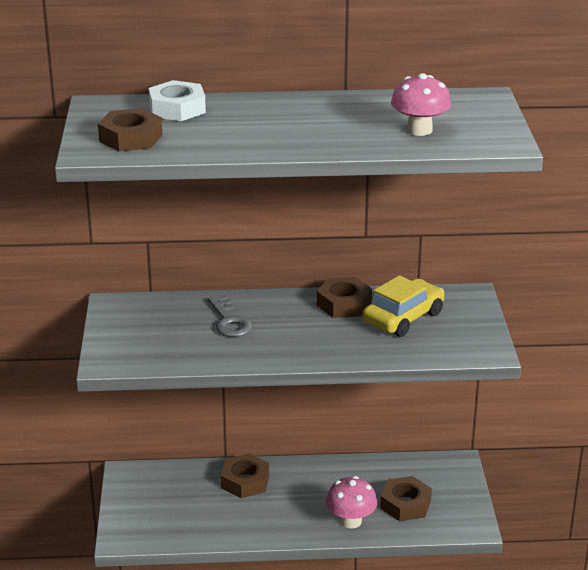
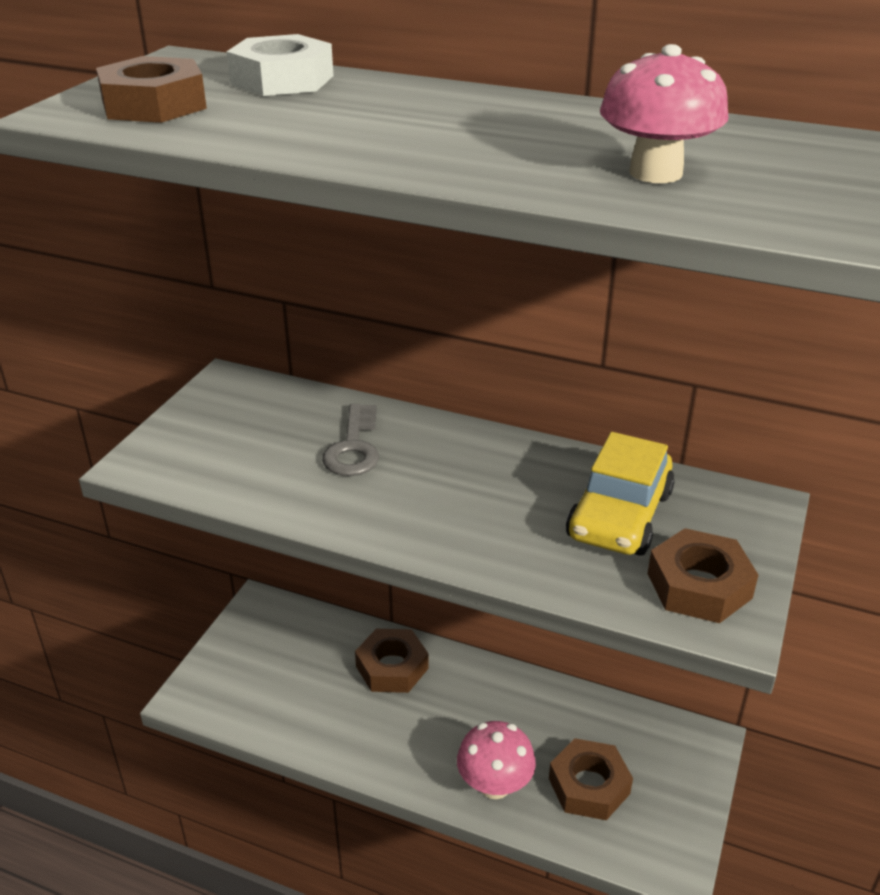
camera: 25 degrees right, 5 degrees up
brown nut [317,277,372,318] -> brown nut moved to [647,528,758,623]
yellow car [363,275,444,337] -> yellow car turned 135 degrees clockwise [566,432,675,556]

